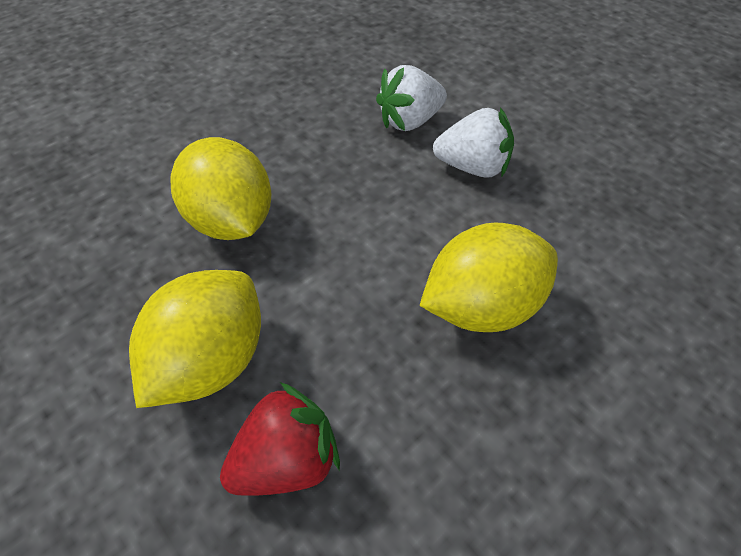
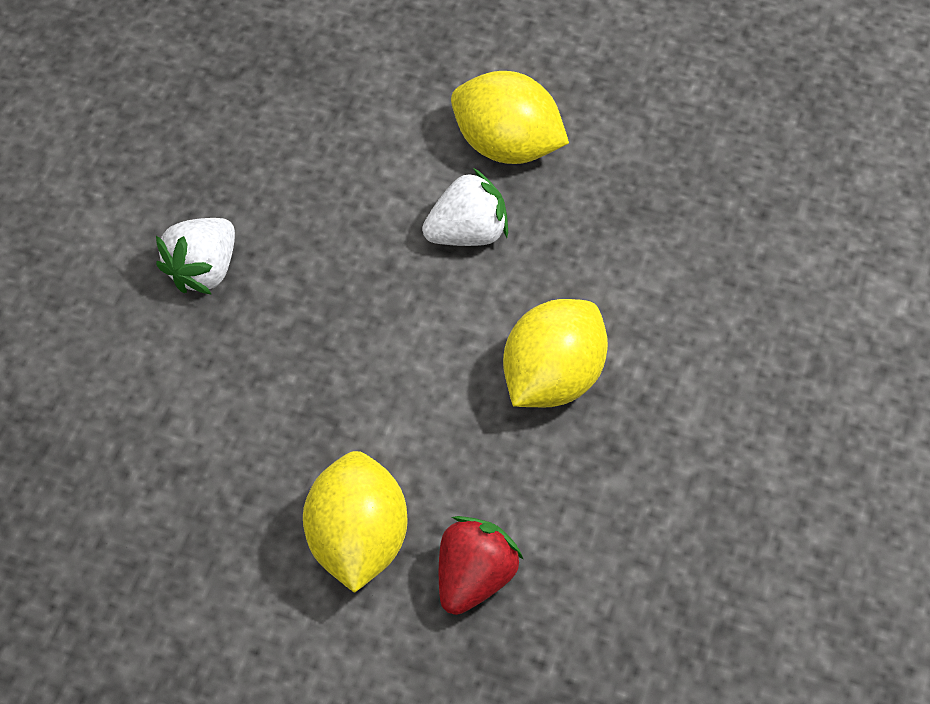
camera: 30 degrees left, 5 degrees up
yellow lemon [170,137,271,240] -> yellow lemon moved to [451,71,569,164]
white strawberry [376,65,447,131] -> white strawberry moved to [156,218,235,295]

